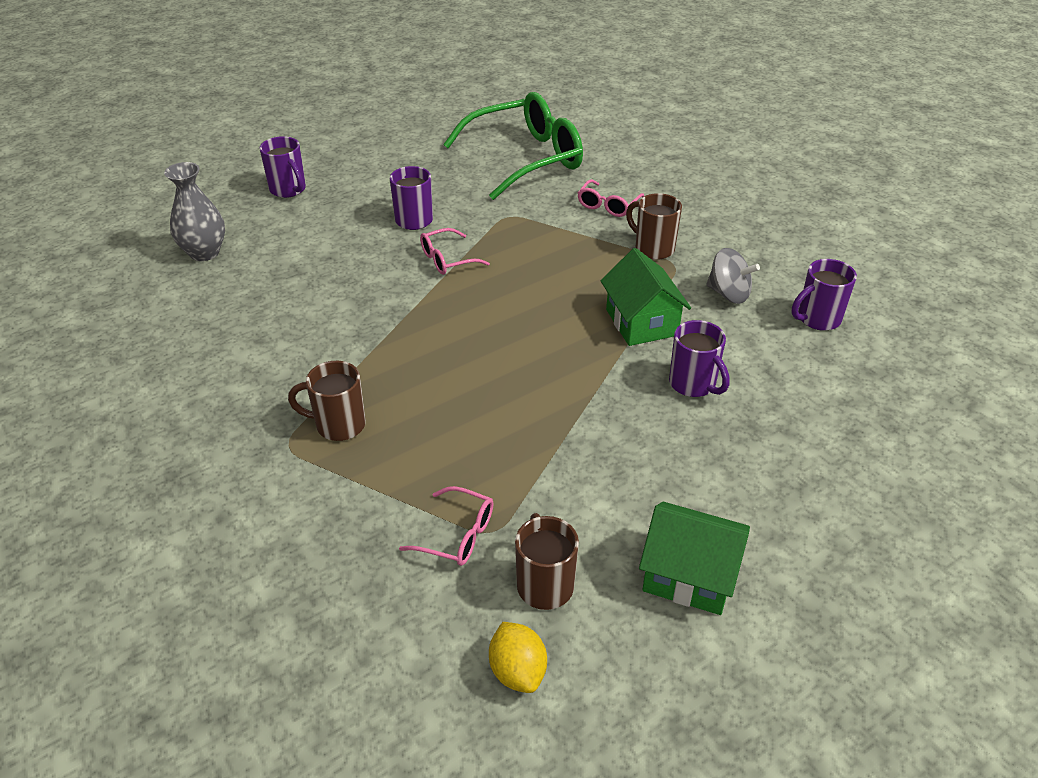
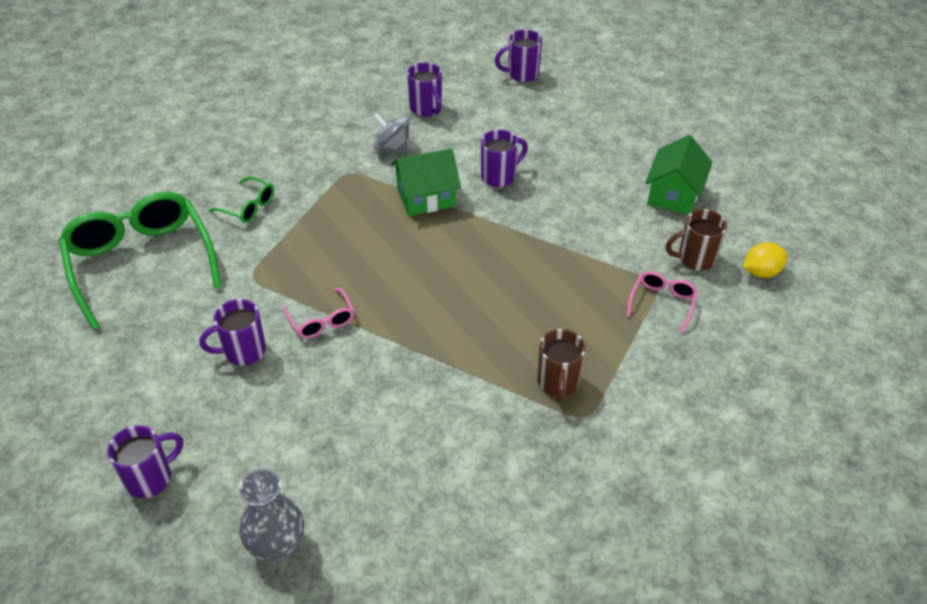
camera: 90 degrees left, 5 degrees up
pink glasses [578,179,644,217] -> green glasses [209,176,274,223]
brown mug [626,193,682,260] -> none
grey spinning top [706,248,760,304] -> grey spinning top turned 90 degrees counterclockwise [373,113,409,153]
none -> purple mug [495,29,542,82]

